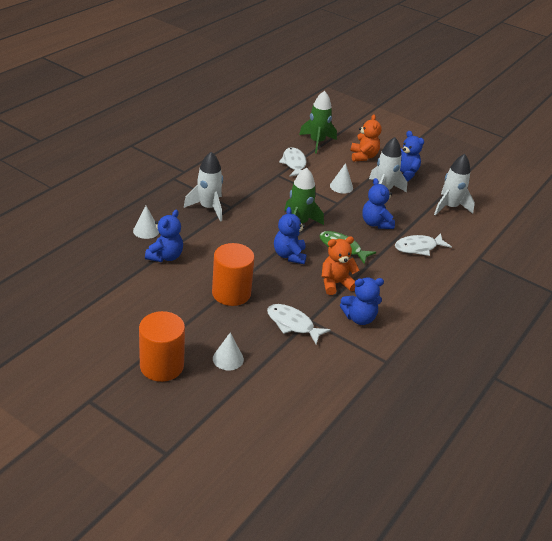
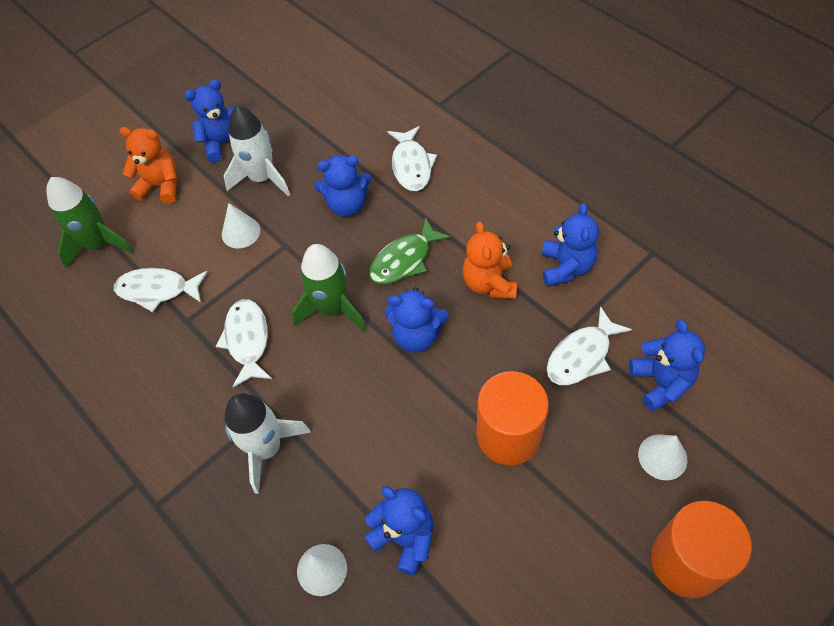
camera: 70 degrees left, 20 degrees up
white rocket [434,154,475,216] -> none
none -> white fish [216,299,272,388]
none -> blue teddy bear [629,320,705,412]

